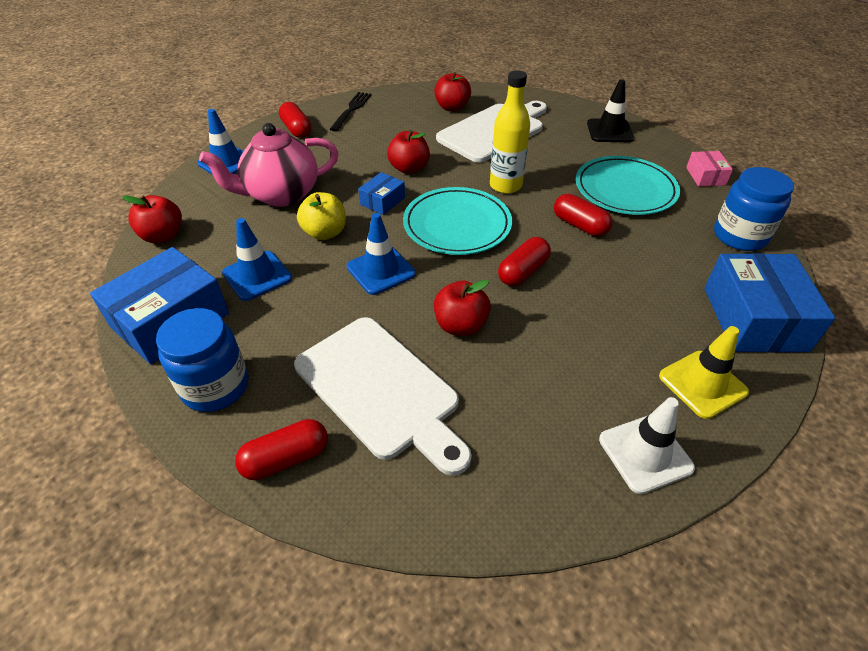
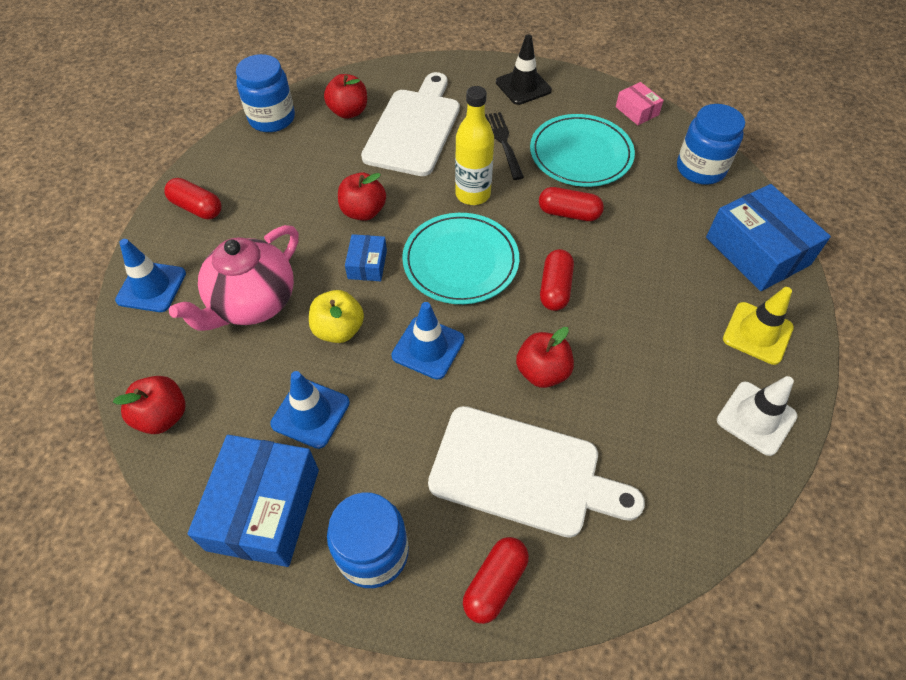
camera: 30 degrees left, 10 degrees up
black fork [330,92,372,132] -> black fork moved to [485,112,524,180]
none -> blue jar [236,54,295,132]

